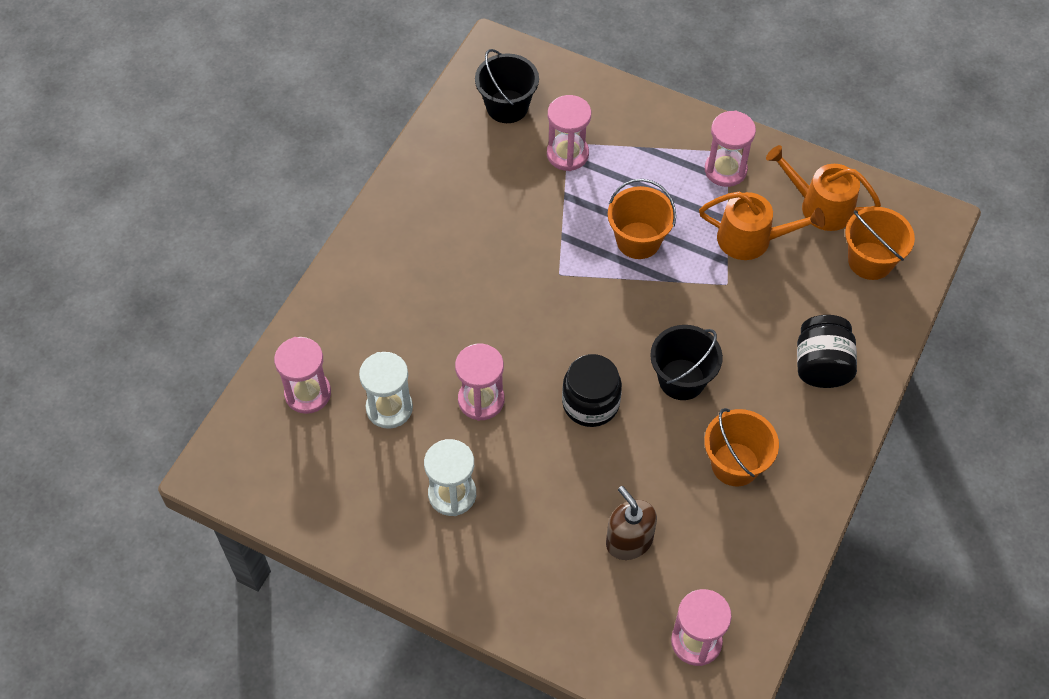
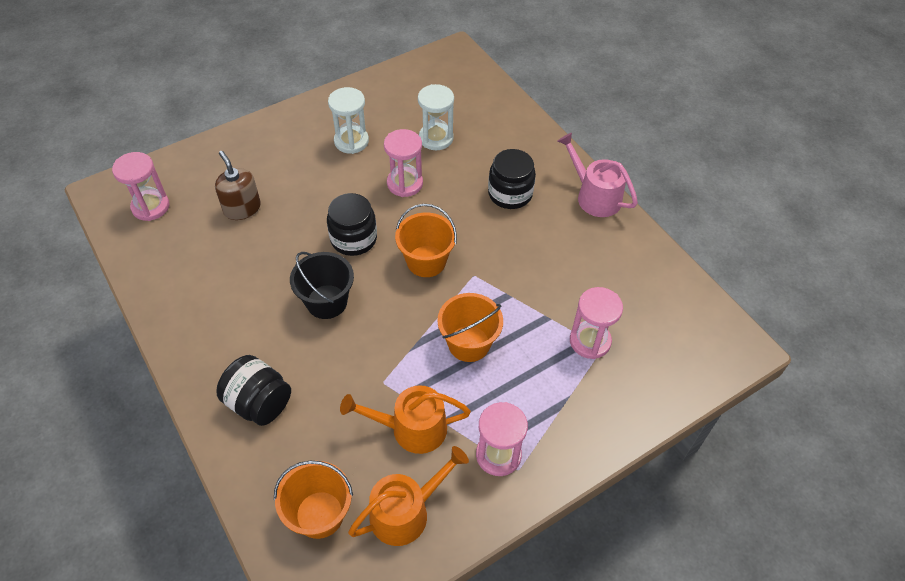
camera: 120 degrees right, 5 degrees down
pink hourglass [274,337,331,414] -> none
black bucket [475,49,539,123] -> none
brown soap dispenser [606,486,657,560] -> brown soap dispenser turned 120 degrees counterclockwise [215,151,261,220]
orange watering can [699,192,825,260] -> orange watering can turned 45 degrees clockwise [340,385,471,454]
orange bucket [704,408,779,486] -> orange bucket moved to [395,204,457,277]
none -> black jar [488,149,536,209]
none -> pink watering can [558,133,638,217]

